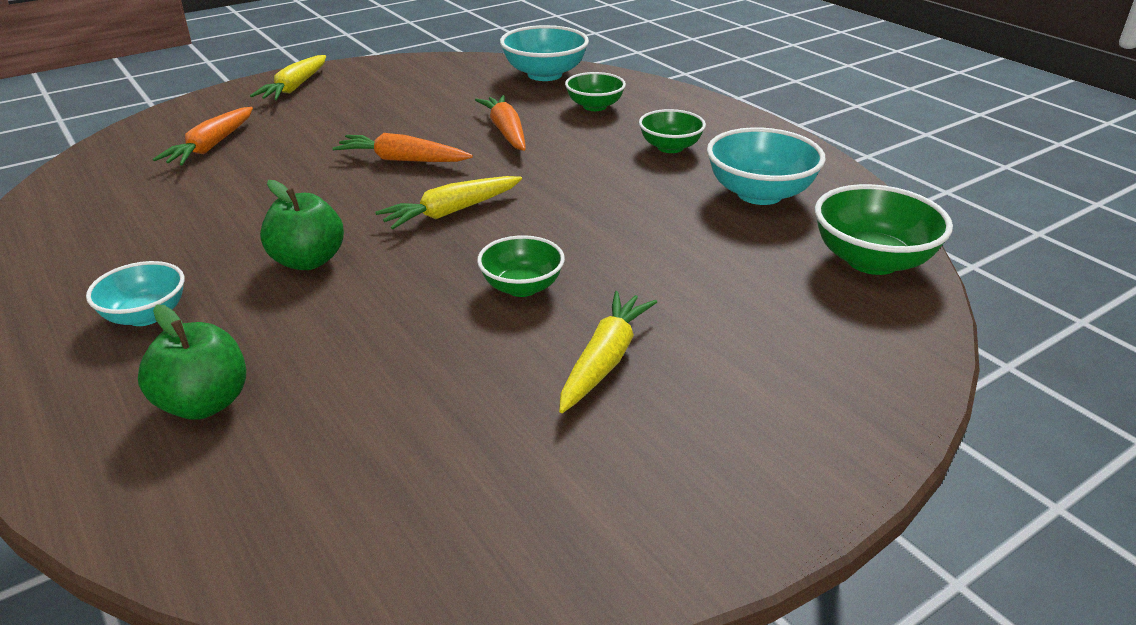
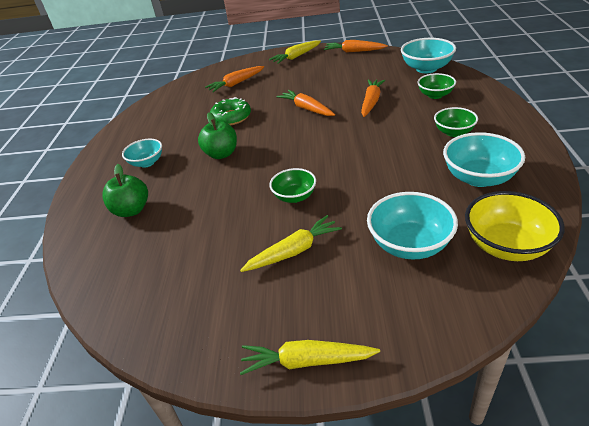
camera: 40 degrees right, 5 degrees up
yellow carrot [375,176,522,230] -> yellow carrot moved to [240,340,380,375]
green bowl [815,184,953,275] -> yellow bowl [465,191,565,261]
none -> green donut [210,97,251,125]
none -> orange carrot [324,40,388,53]
none -> turquoise bowl [367,192,458,260]

